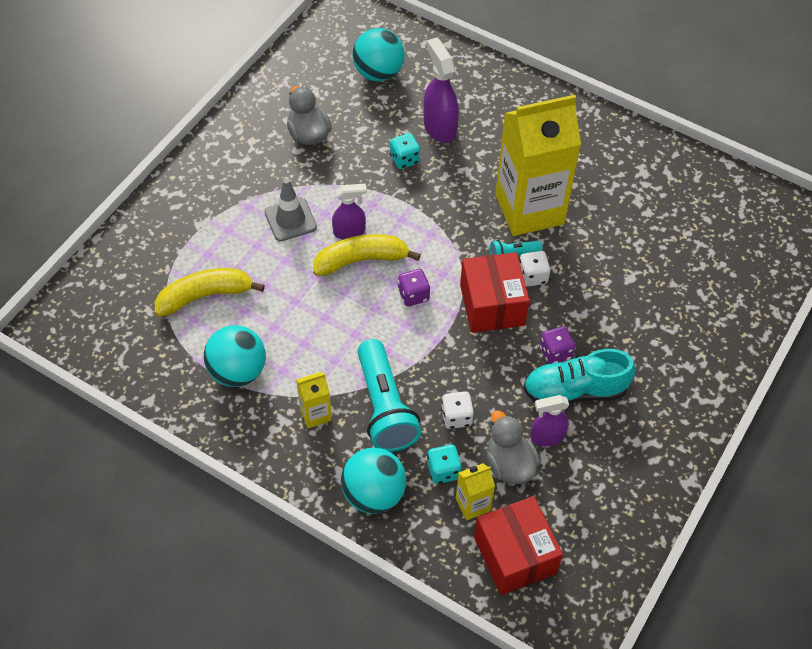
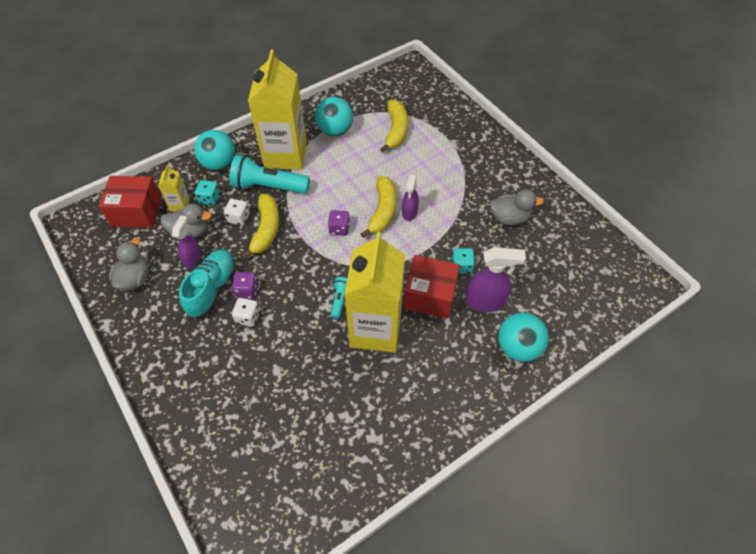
camera: 115 degrees right, 0 degrees up
grey traffic cone [265,178,317,241] -> none
yellow carton [296,372,332,428] -> yellow carton [248,49,307,170], size x2.39
turquoise ball [352,28,405,81] -> turquoise ball moved to [498,312,549,362]
red box [460,252,530,333] -> red box moved to [403,255,460,319]
white dice [519,251,550,287] -> white dice moved to [232,298,260,327]
none -> grey duck [109,239,149,291]
none -> yellow banana [242,194,279,259]

